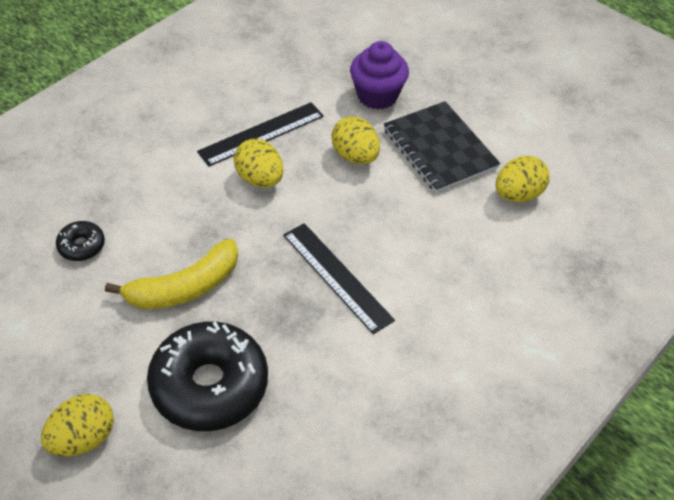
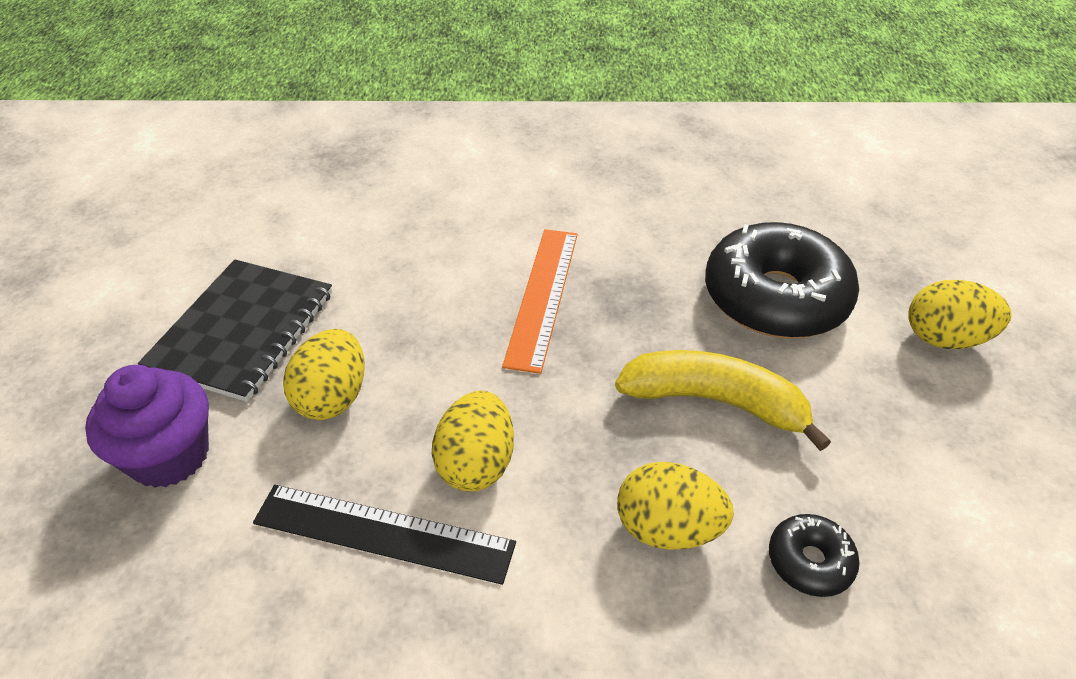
camera: 130 degrees left, 5 degrees down
black ruler [283,223,395,334] -> orange ruler [502,229,578,374]
yellow egg [496,156,550,202] -> yellow egg moved to [617,462,734,550]

